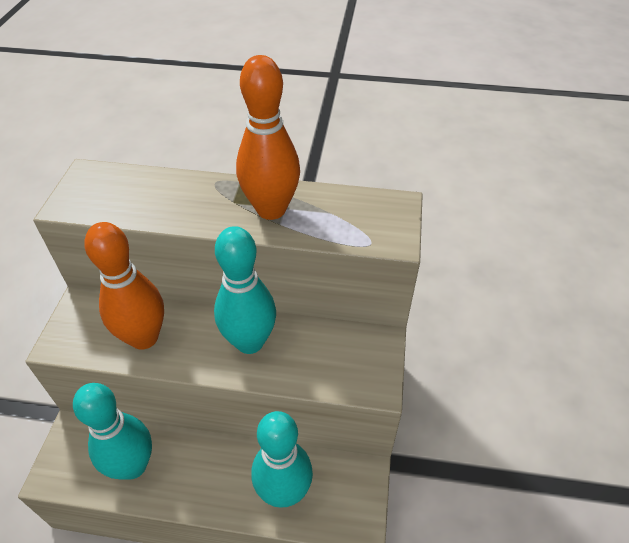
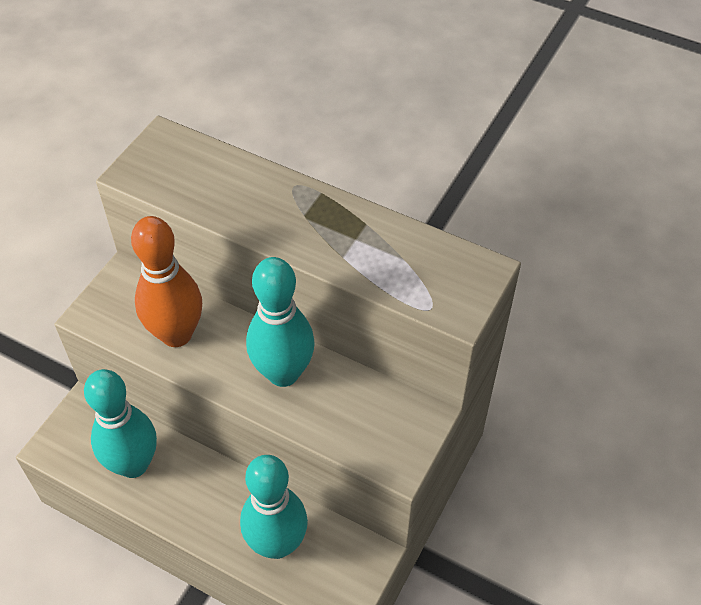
camera: 20 degrees right, 5 degrees up
orange bowling pin [236,55,300,220] -> none

